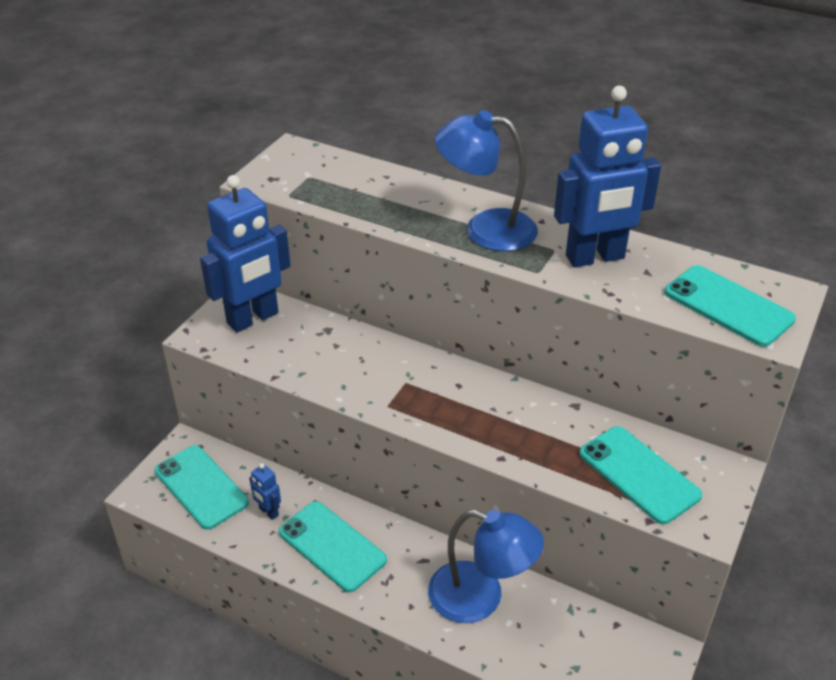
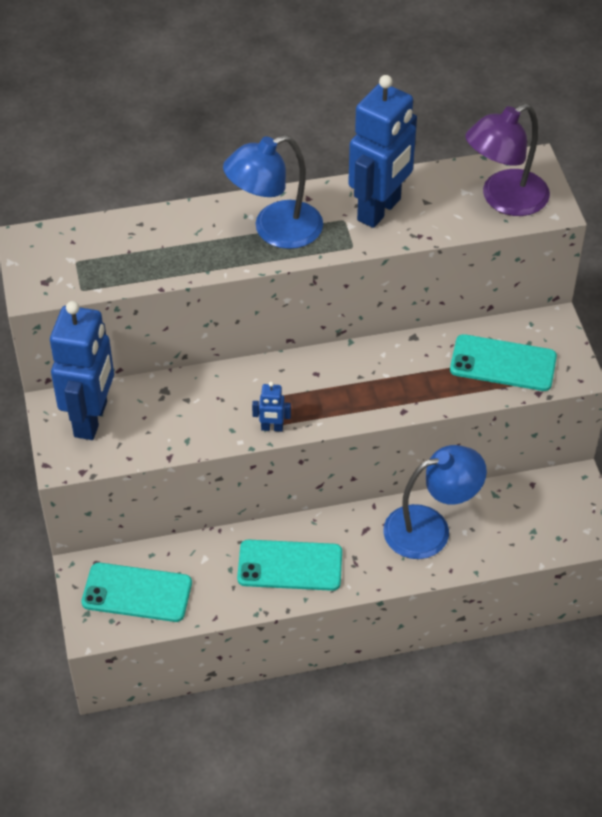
camera: 40 degrees left, 10 degrees up
blue robot [249,463,281,520] -> blue robot moved to [252,382,291,432]
turquoise phone [665,265,796,347] -> purple lamp [465,103,550,216]

